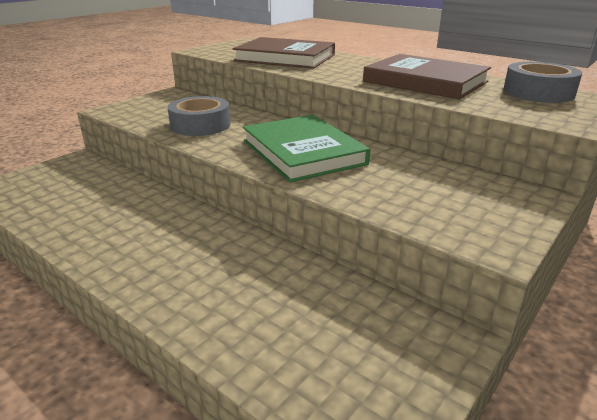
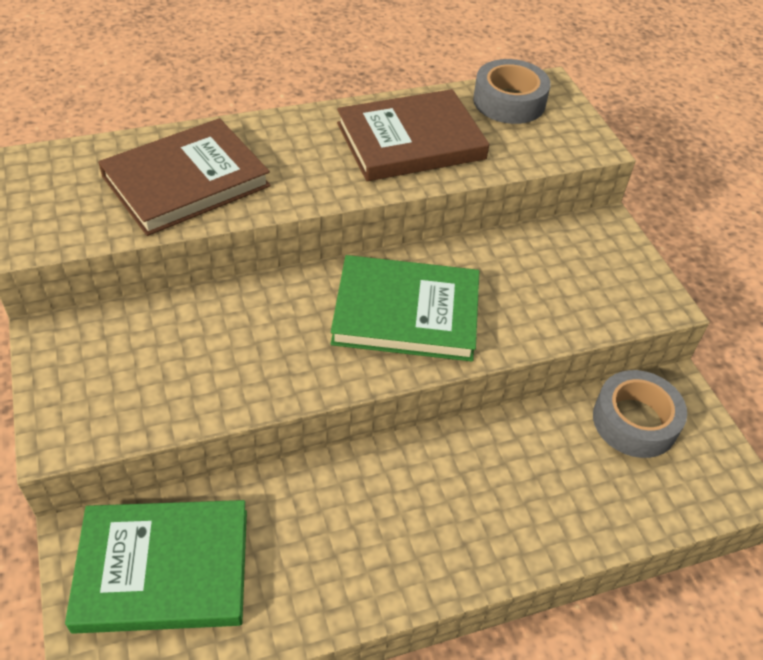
camera: 60 degrees left, 20 degrees up
grey tape [168,96,231,136] -> grey tape moved to [593,370,687,458]
none -> green book [65,500,247,634]

